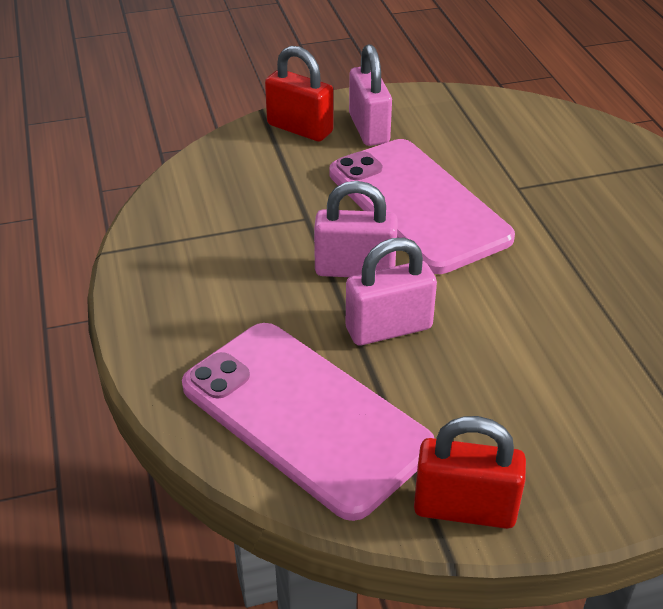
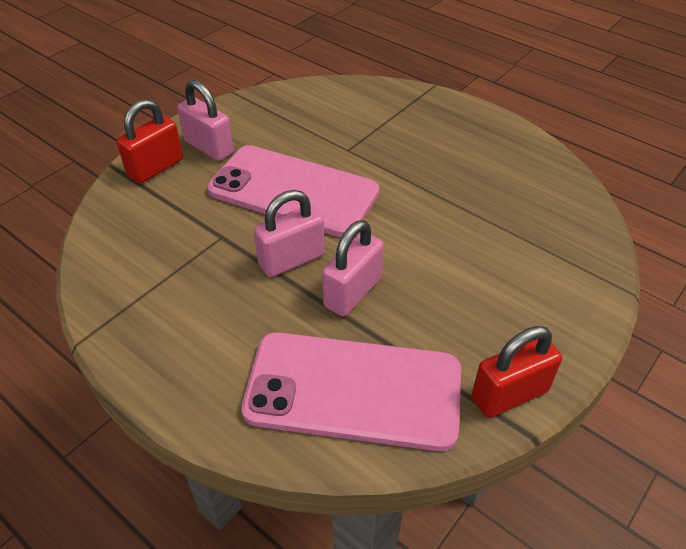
camera: 35 degrees left, 5 degrees up
red padlock [265,46,334,142] -> red padlock turned 45 degrees counterclockwise [117,99,183,184]

